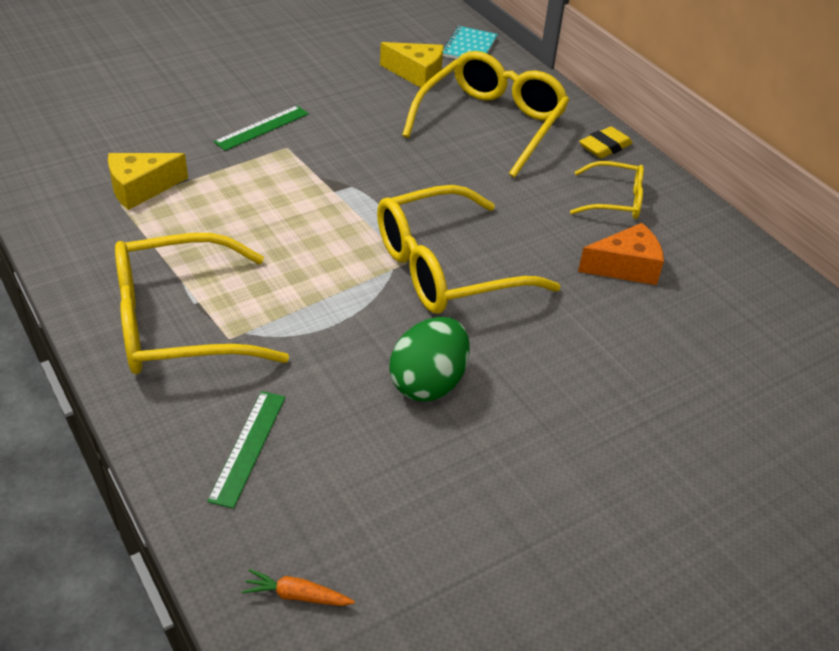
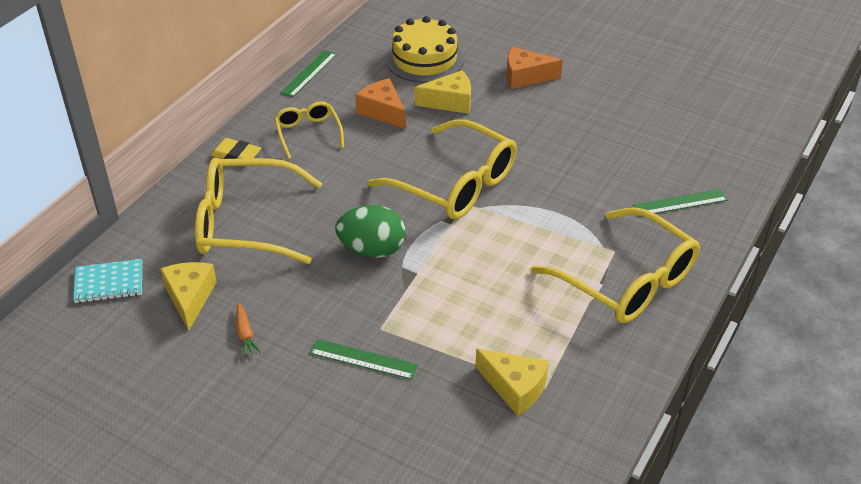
camera: 115 degrees left, 0 degrees up
orange carrot [241,569,355,606] -> orange carrot moved to [236,303,261,357]
green egg [389,317,470,401] -> green egg moved to [335,205,406,258]
none -> green ruler [280,50,337,97]
none -> yellow cake [385,16,464,83]
none -> yellow cheese [414,70,471,114]
none -> orange cheese [507,47,563,89]

